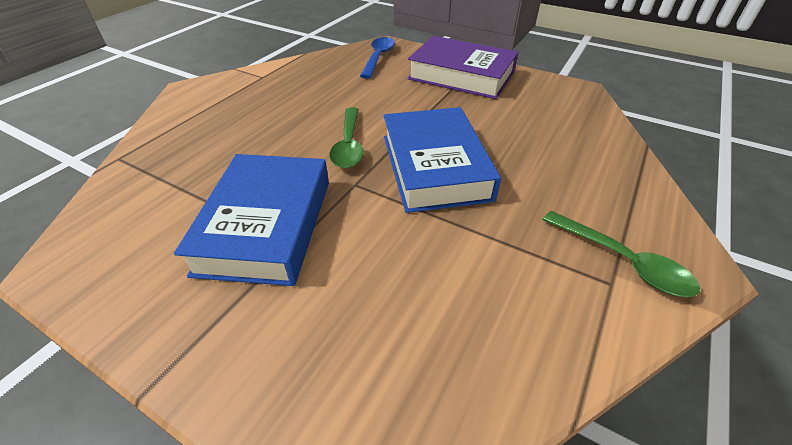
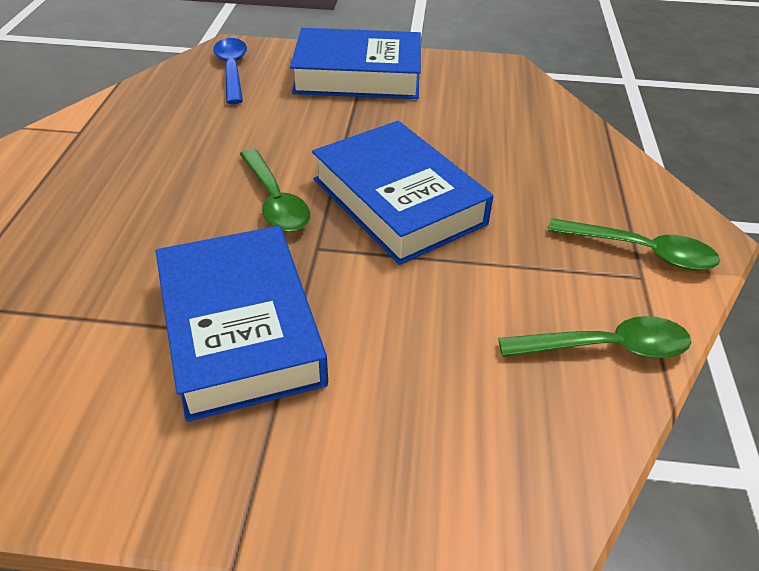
camera: 25 degrees left, 0 degrees up
purple book [408,36,519,99] -> blue book [290,28,421,99]
none -> green spoon [498,316,691,358]

